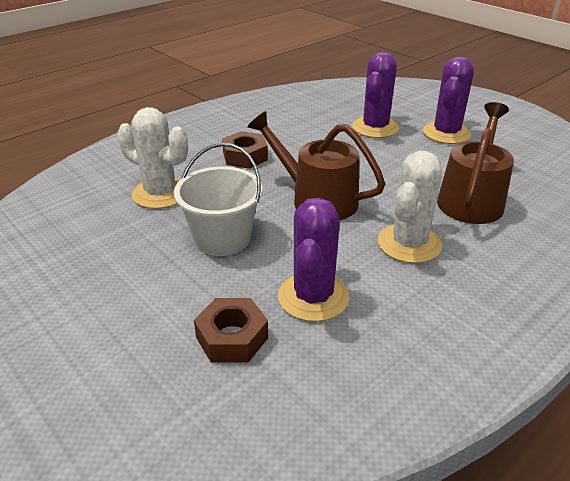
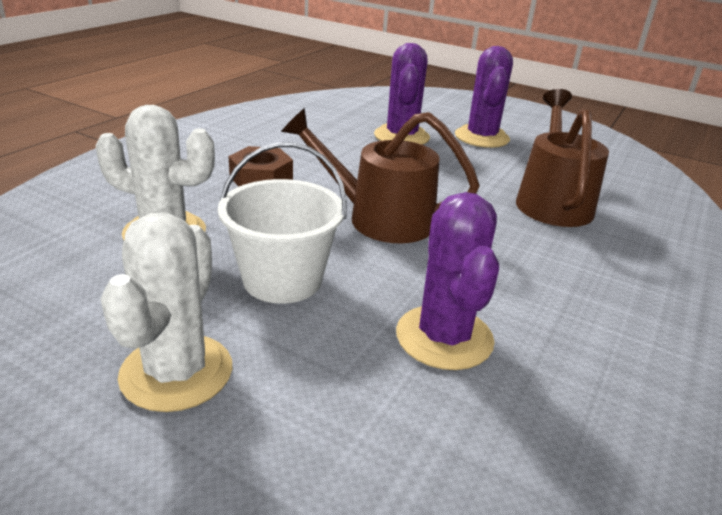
camera: 20 degrees left, 5 degrees down
brown nut [194,298,268,363] -> none
white cactus [378,151,442,263] -> white cactus moved to [101,212,232,412]

